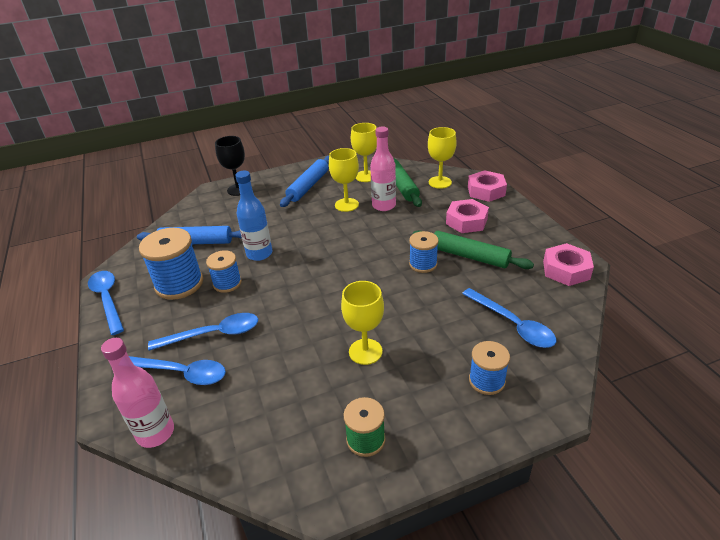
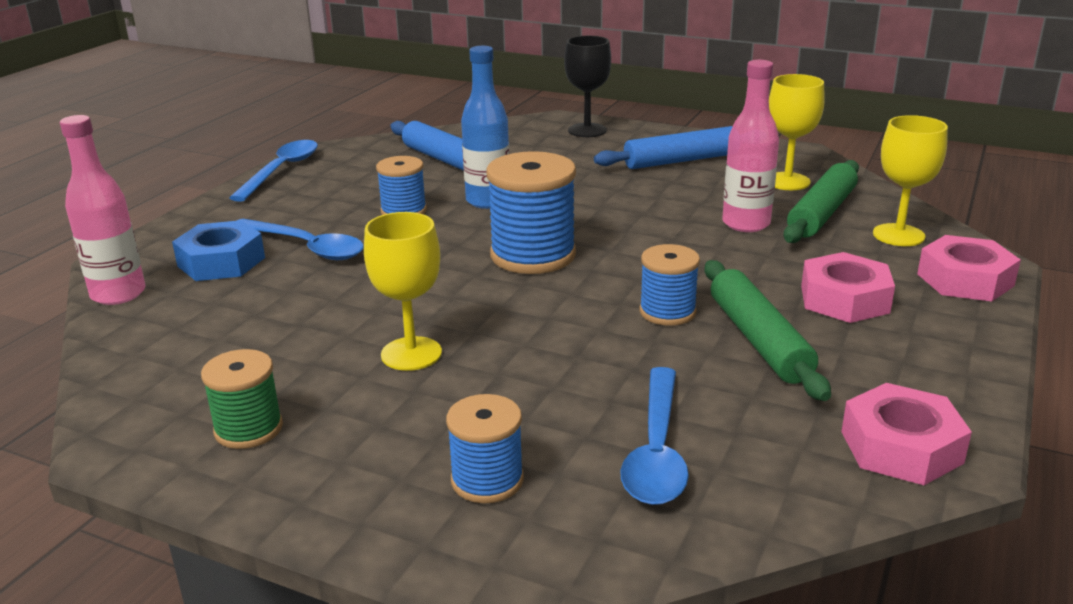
camera: 45 degrees right, 10 degrees down
blue spoon [129,356,226,385] -> blue nut [172,220,265,281]
blue spool [139,228,203,300] -> blue spool moved to [487,151,576,274]
yellow goblet [329,148,359,212] -> none

